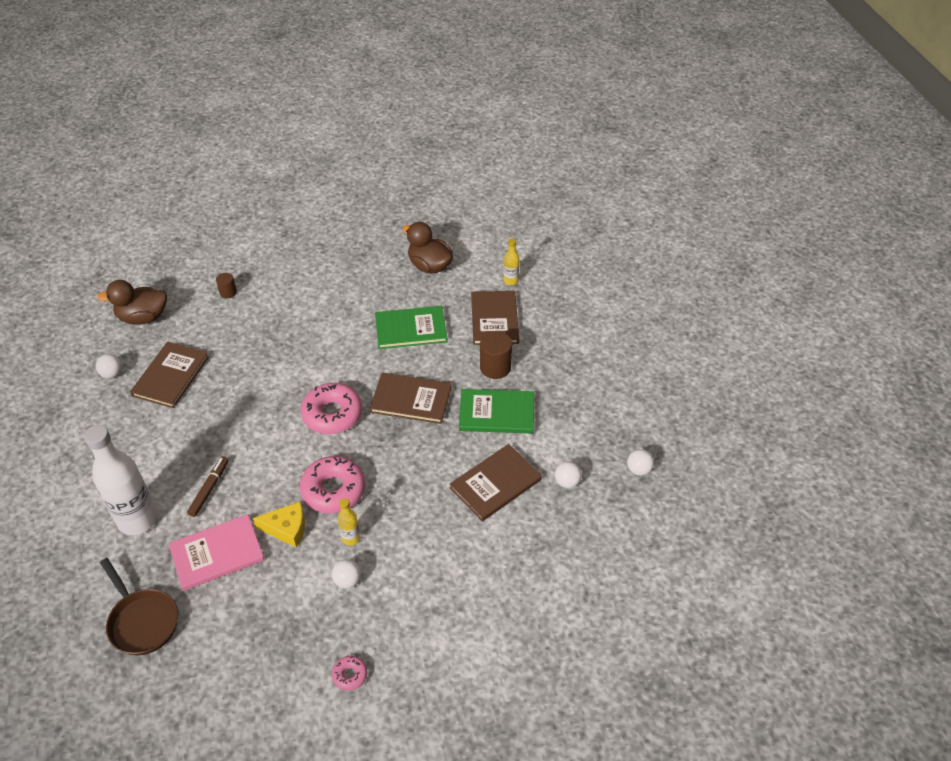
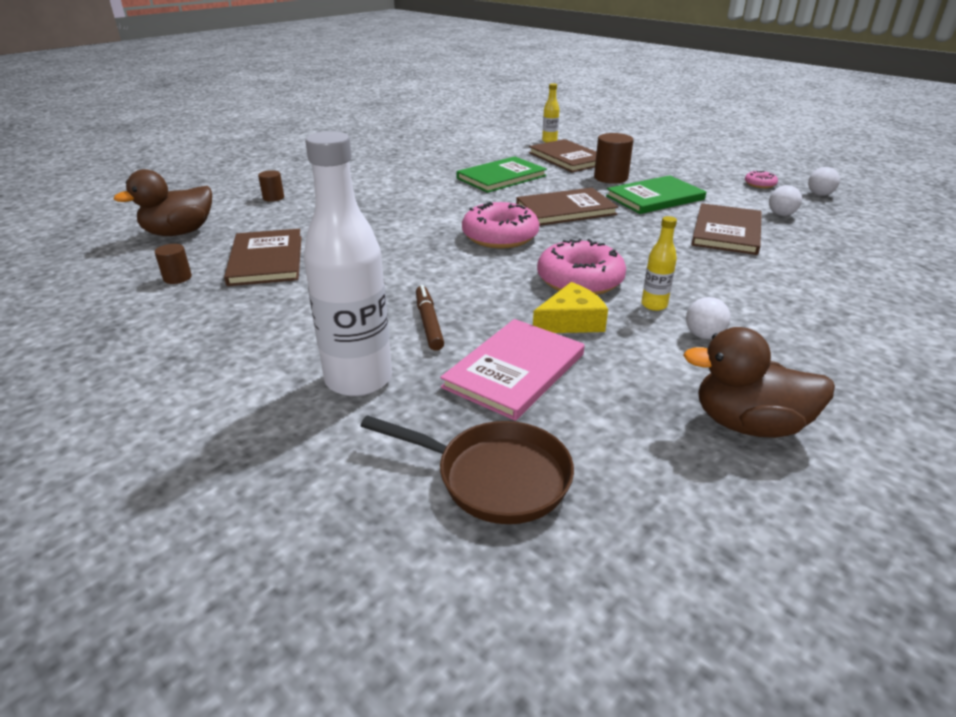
camera: 30 degrees left, 15 degrees down
white ball [96,354,122,378] -> brown cylinder [155,244,192,284]
pink donut [332,656,367,691] -> pink donut moved to [745,170,778,188]
brown duck [402,222,453,274] -> brown duck moved to [683,327,835,438]

